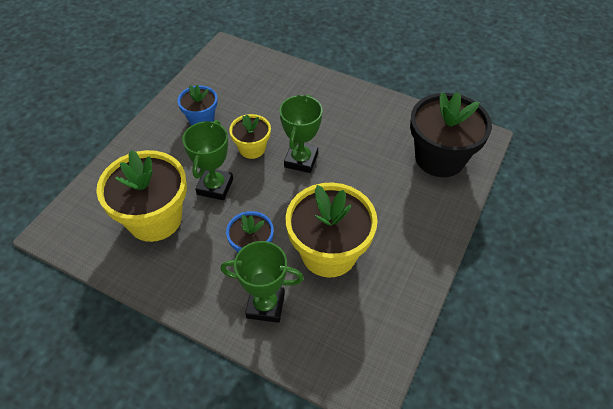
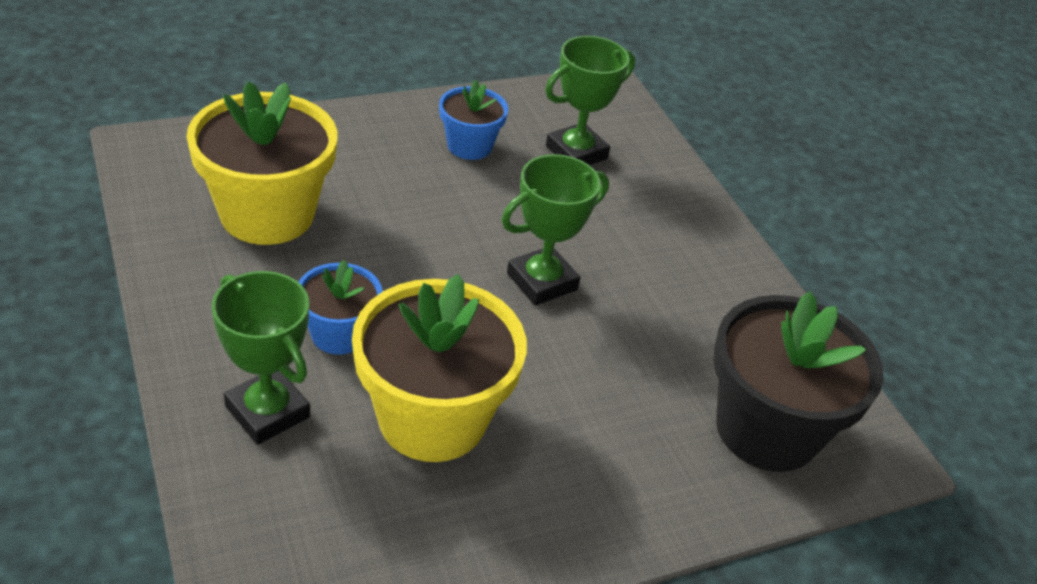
camera: 35 degrees right, 10 degrees down
green trophy [182,120,233,200] -> green trophy moved to [545,36,635,165]
yellow flower pot [229,114,271,159] -> none

